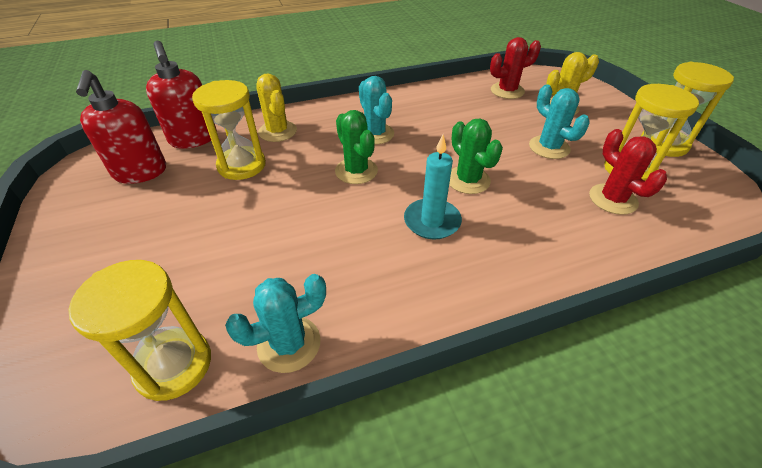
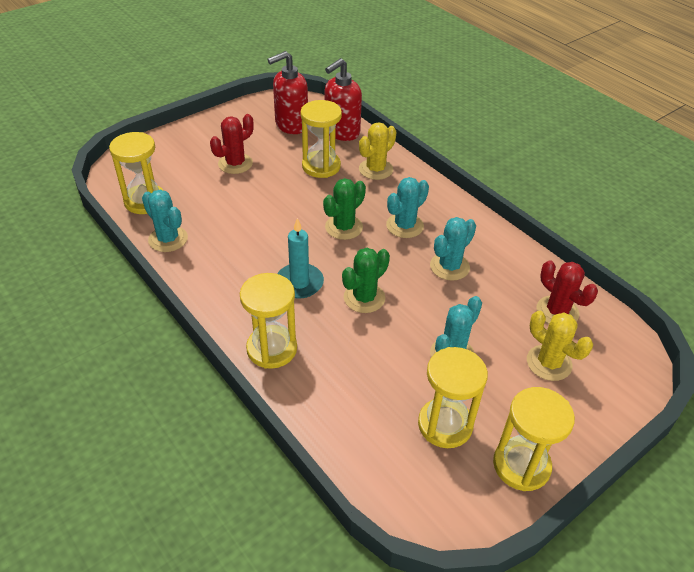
camera: 70 degrees right, 0 degrees up
red cactus [589,129,667,215] -> red cactus moved to [210,114,254,174]
none -> yellow hourglass [240,273,297,369]
none -> turquoise cactus [430,217,476,281]

